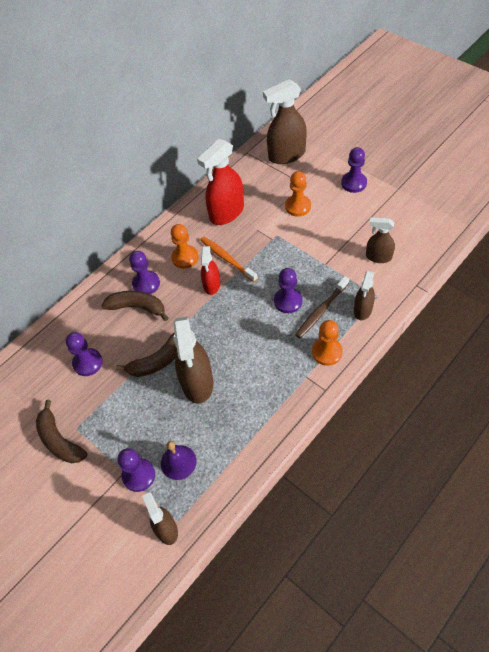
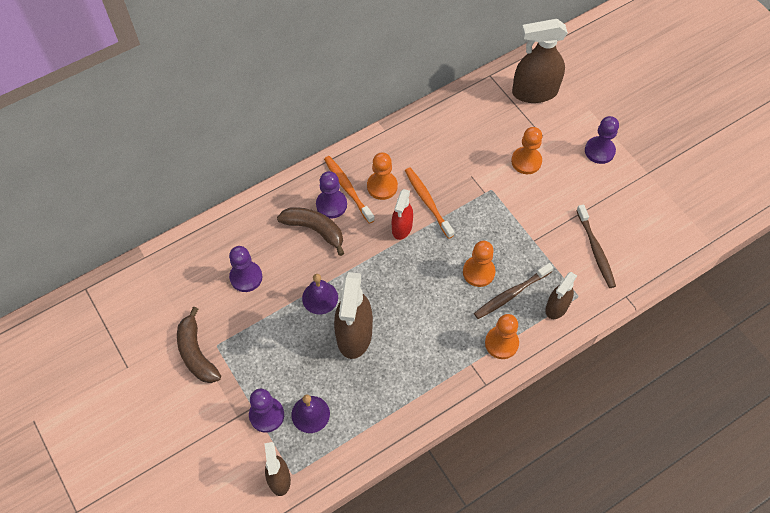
camera: 10 degrees right, 5 degrees up
brown banana [116,332,177,377] -> purple bell [302,274,338,314]
red spray bottle [197,139,244,225] -> none
purple pawn [274,268,302,313] -> orange pawn [463,241,496,287]
brown spray bottle [366,217,395,263] -> brown toothbrush [576,205,616,288]
none -> orange toothbrush [324,156,375,224]

